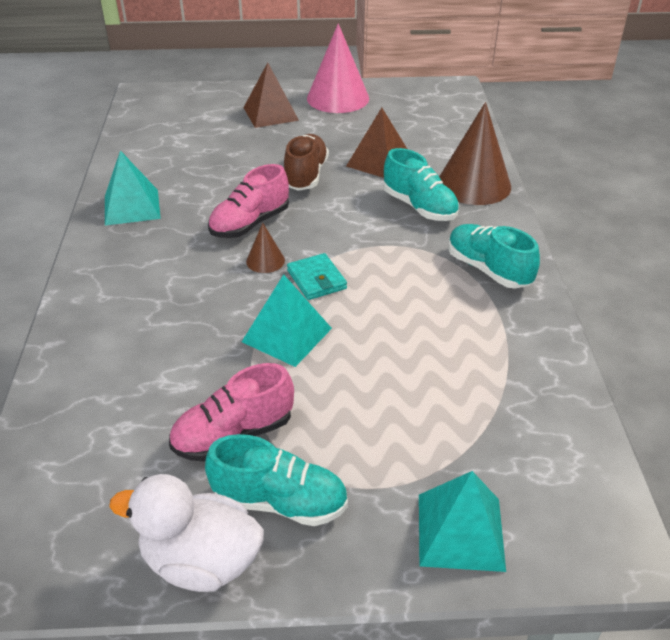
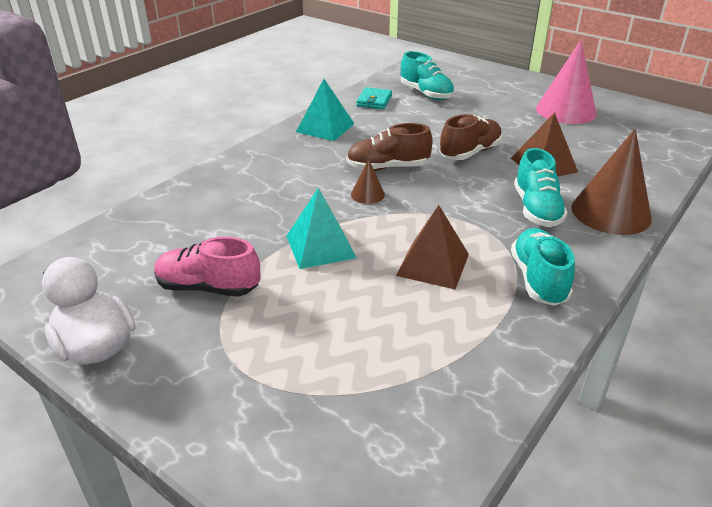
camera: 40 degrees right, 5 degrees down
turquoise shoe [205,434,348,526] -> turquoise shoe moved to [401,51,454,100]
pink shoe [208,164,289,238] -> brown shoe [346,123,433,171]
brown pyramid [243,63,299,128] -> brown pyramid moved to [396,205,469,289]
turquoise wallet [287,253,347,300] -> turquoise wallet moved to [356,87,392,109]
turquoise pyramid [419,471,506,572] -> none

